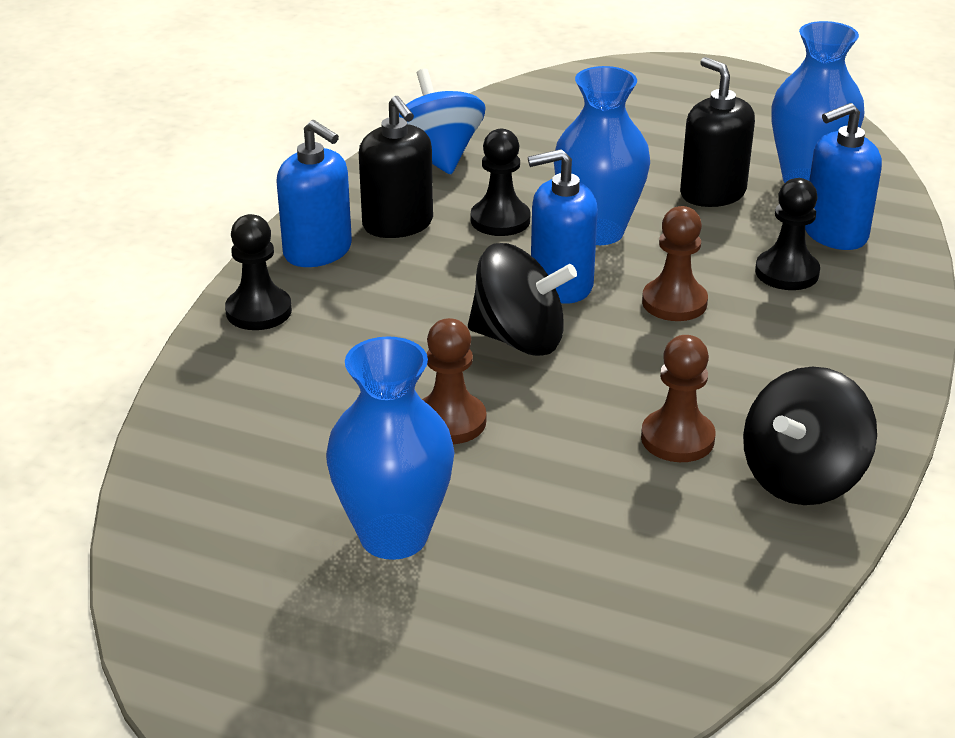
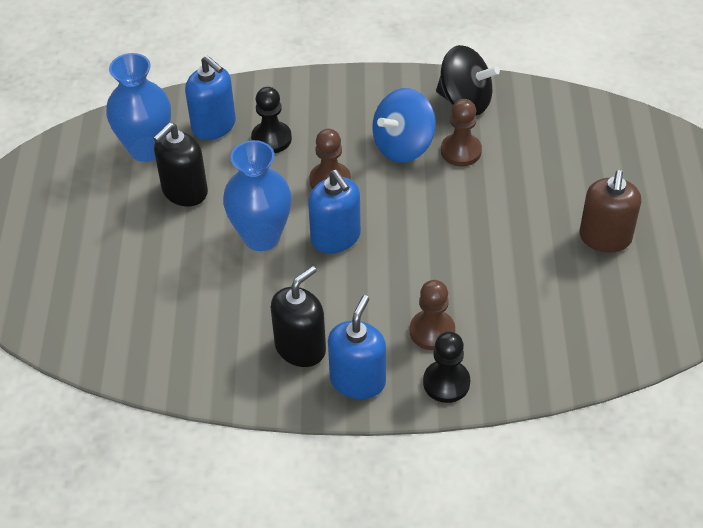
camera: 110 degrees left, 15 degrees up
blue vase [326,336,455,560] -> brown soap dispenser [579,170,641,253]
blue spinning top [399,69,486,174] -> blue spinning top moved to [372,88,436,163]
brown pawn [422,318,486,444] -> brown pawn moved to [410,280,455,350]
black spinning top [468,243,577,356] -> none
black pawn [471,129,531,236] -> none

